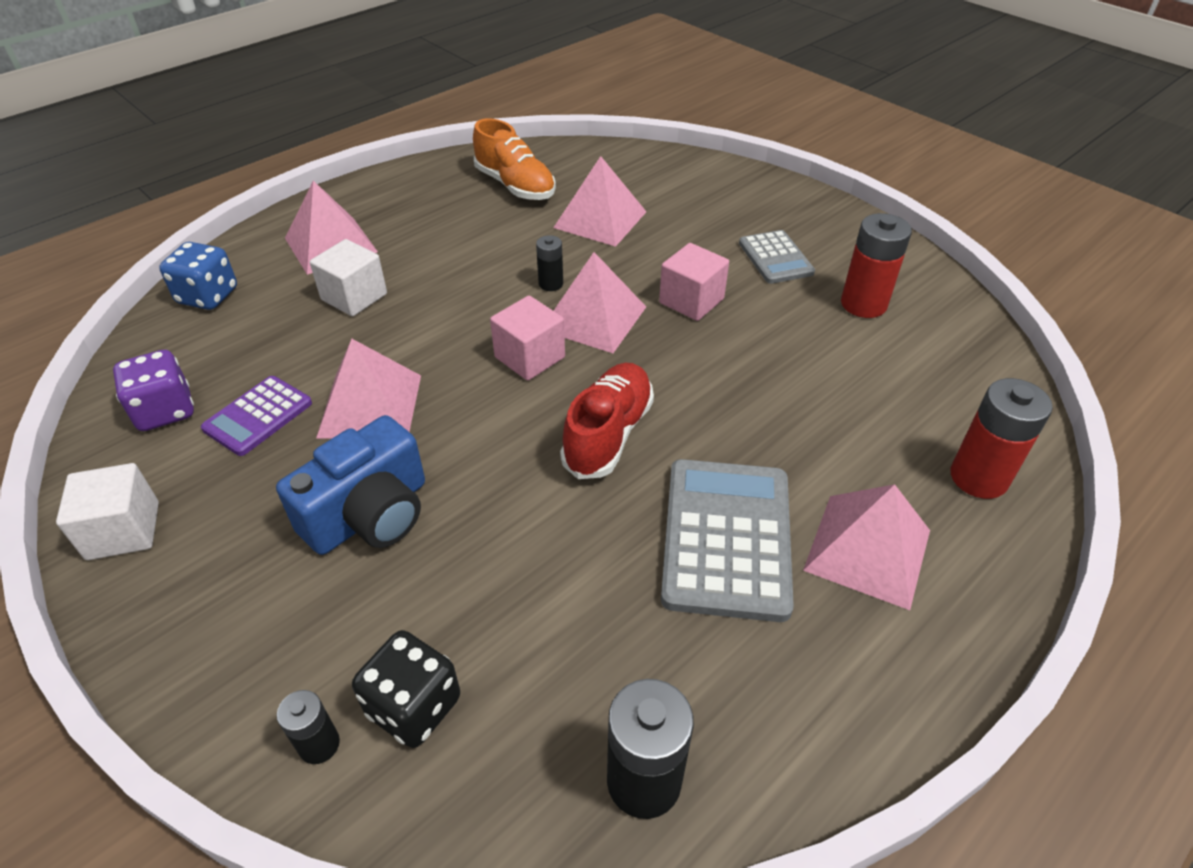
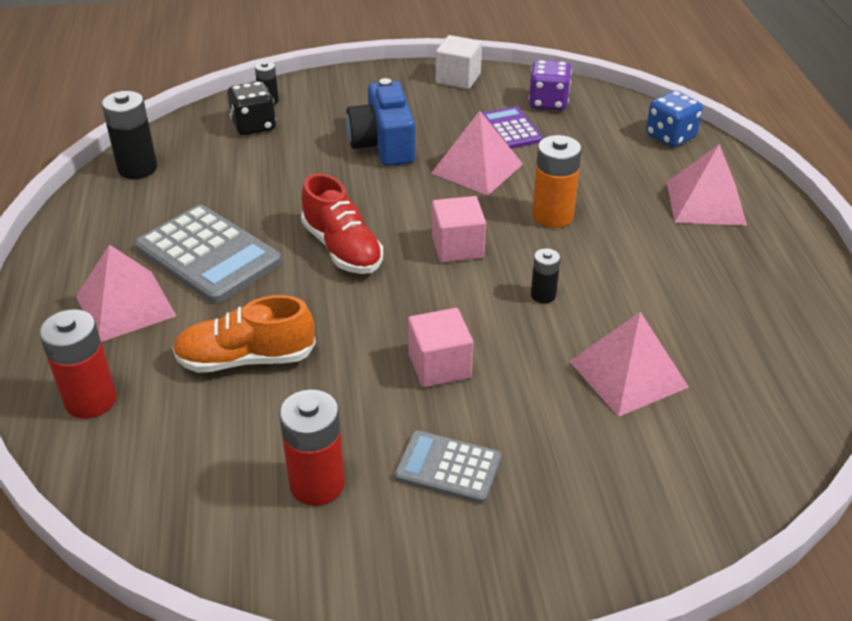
camera: 125 degrees right, 5 degrees down
white cube [310,239,387,316] -> none
orange shoe [473,118,556,200] -> orange shoe moved to [172,295,316,373]
pink pyramid [554,252,646,353] -> none
none -> orange battery [532,135,582,228]

